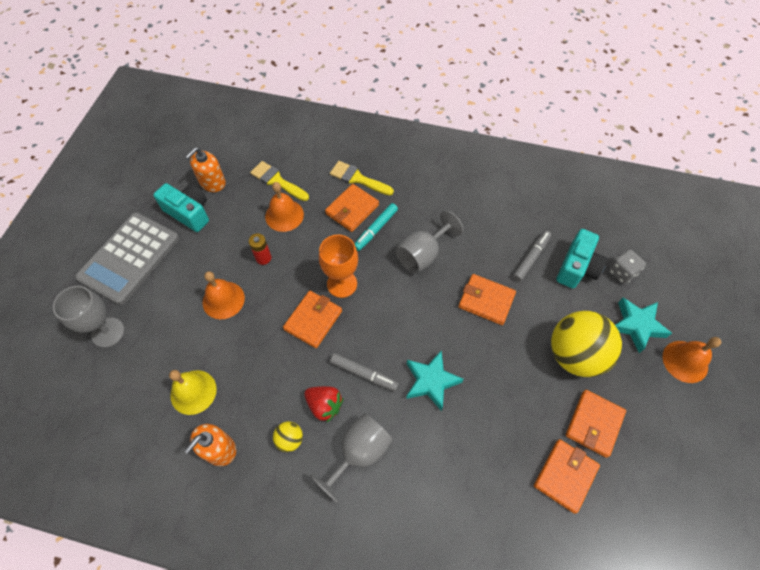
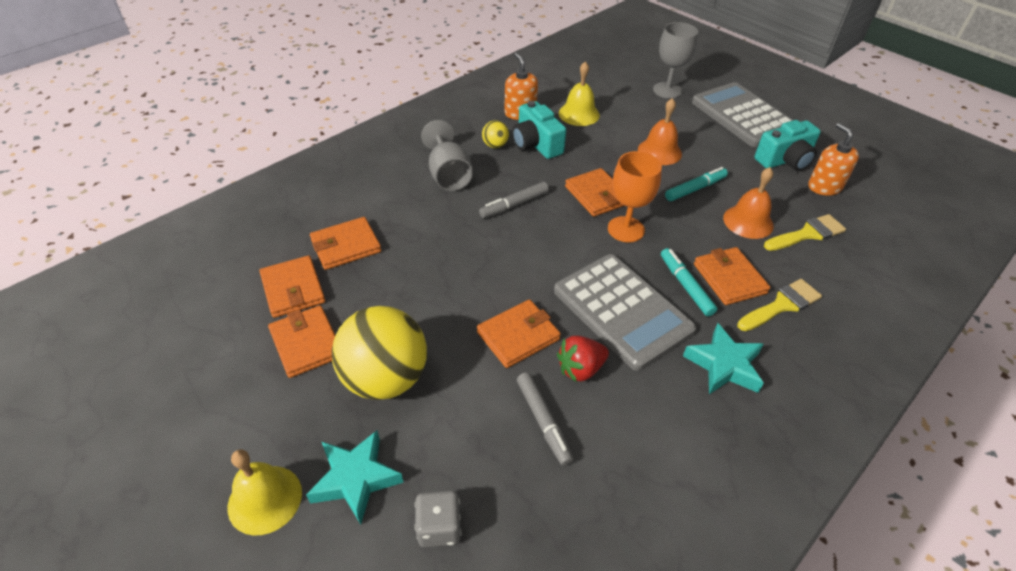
camera: 120 degrees right, 15 degrees down
red battery [249,233,271,265] -> turquoise marker [665,167,728,201]
red strawberry [304,386,343,422] -> red strawberry moved to [557,336,609,382]
grey goblet [396,210,463,273] -> grey calculator [554,254,696,371]
turquoise star [406,350,464,411] -> turquoise star moved to [683,323,764,394]
turquoise camera [556,229,607,288] -> turquoise camera moved to [512,101,566,159]
orange bell [663,337,721,383] -> yellow bell [228,449,302,536]
none -> orange wallet [310,217,381,270]

